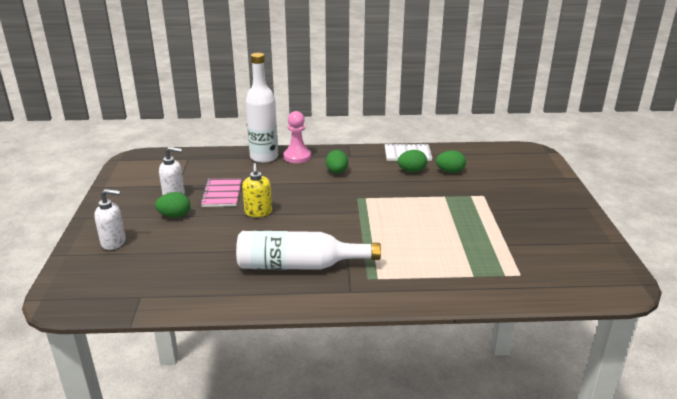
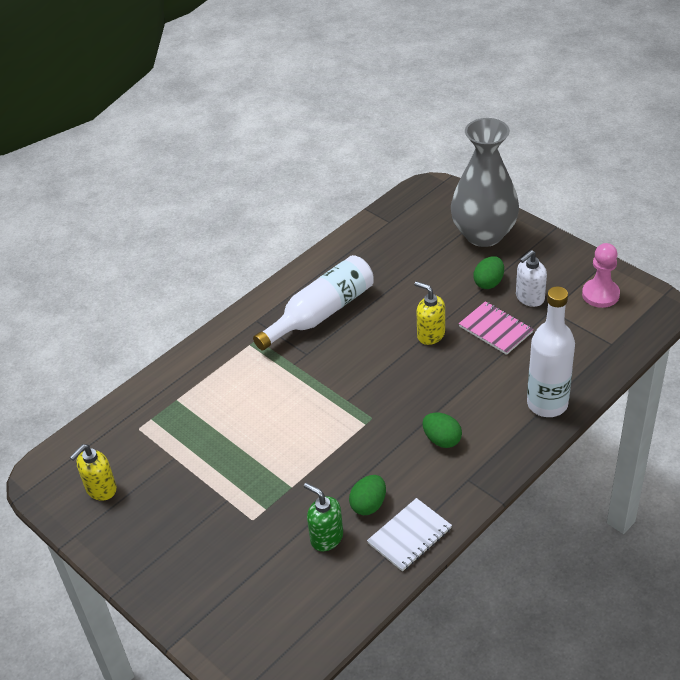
camera: 140 degrees right, 15 degrees up
white soap dispenser [94,189,126,250] -> grey vase [451,118,519,247]
pink pawn [284,111,311,163] -> pink pawn moved to [582,243,620,308]
green egg [436,150,466,173] -> green soap dispenser [304,483,343,551]
none -> yellow soap dispenser [70,444,117,501]

